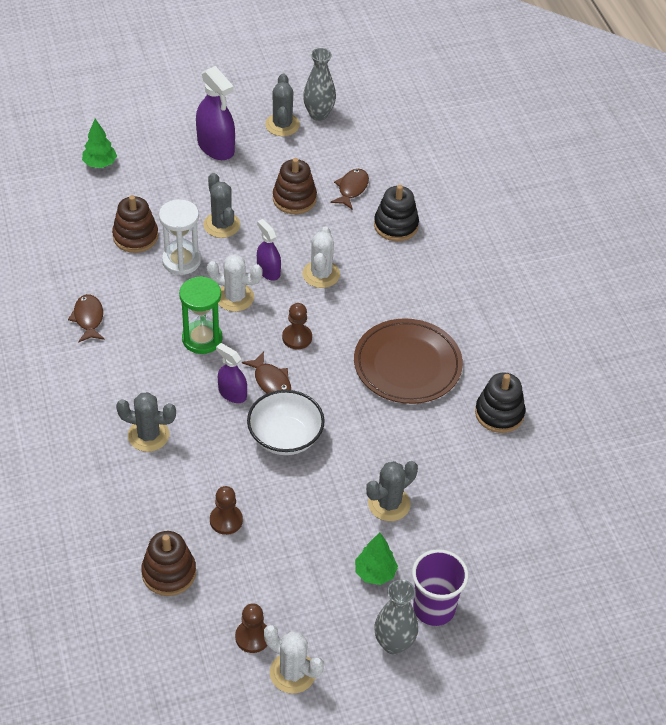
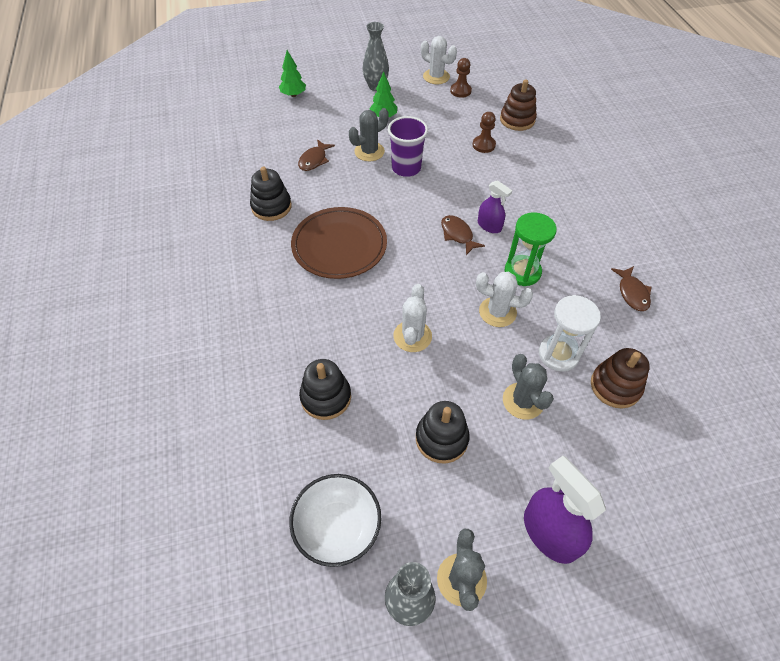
camera: 175 degrees left, 5 degrees up
green tree [82,119,117,168] -> green tree moved to [279,50,306,97]
grey cactus [116,392,176,452] -> none
white bowl [247,390,325,455] -> white bowl moved to [289,474,381,567]
purple spray bottle [257,219,281,281] -> none
brown stacking toy [273,158,317,214] -> black stacking toy [416,401,470,463]
brown pawn [282,303,312,350] -> none
brown fish [330,169,369,210] -> brown fish moved to [298,139,335,171]
purple cup [412,549,468,626] -> purple cup moved to [388,116,428,177]

